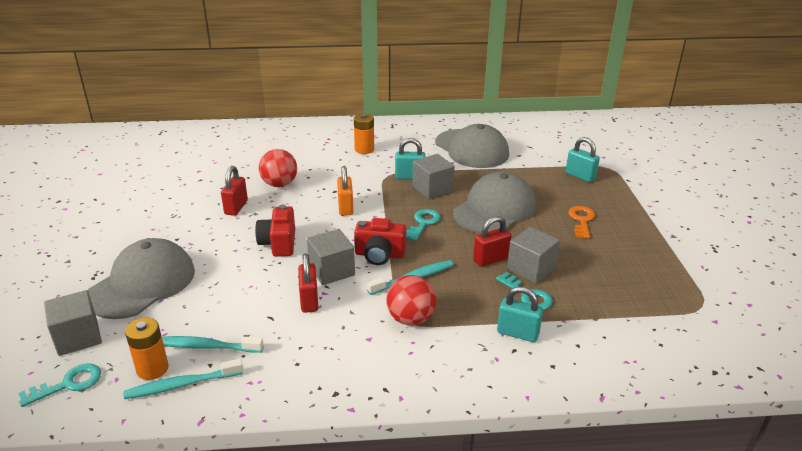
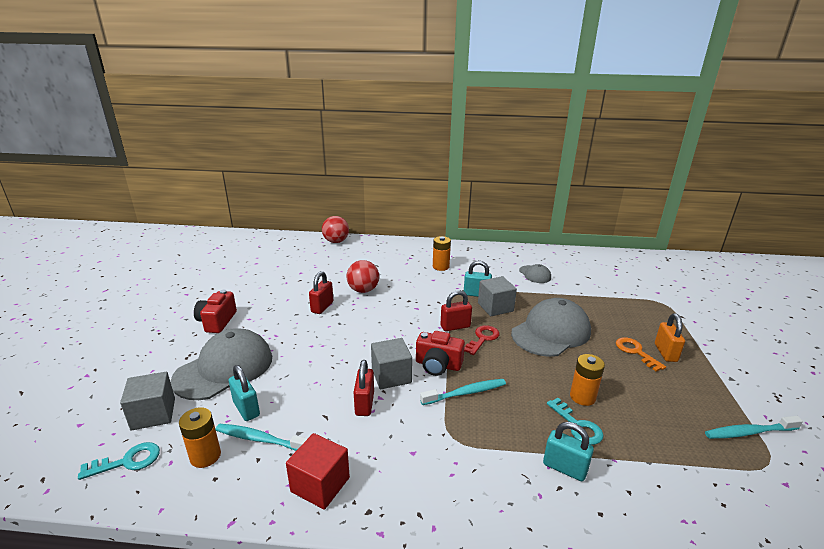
camera: 10 degrees right, 5 degrees down
turquoise toothbrush [123,359,243,399] -> turquoise toothbrush moved to [705,416,803,439]
red camera [255,205,295,257] -> red camera moved to [194,290,237,333]
orange padlock [337,166,353,216] -> orange padlock moved to [655,313,685,362]
red ball [386,275,437,326] -> red ball moved to [322,216,349,243]
turquoise key [406,209,441,241] -> red key [464,325,500,355]
grey cap [435,124,509,168] -> grey cap [519,264,551,283], size x0.49
red padlock [473,216,512,267] -> red padlock moved to [441,290,472,331]
grey cube [507,227,560,284] -> orange battery [570,354,605,406]
turquoise padlock [566,137,600,182] -> turquoise padlock moved to [229,365,260,421]
orange key [568,206,595,239] -> orange key turned 45 degrees counterclockwise [616,337,666,372]
none -> red cube [286,433,350,510]

